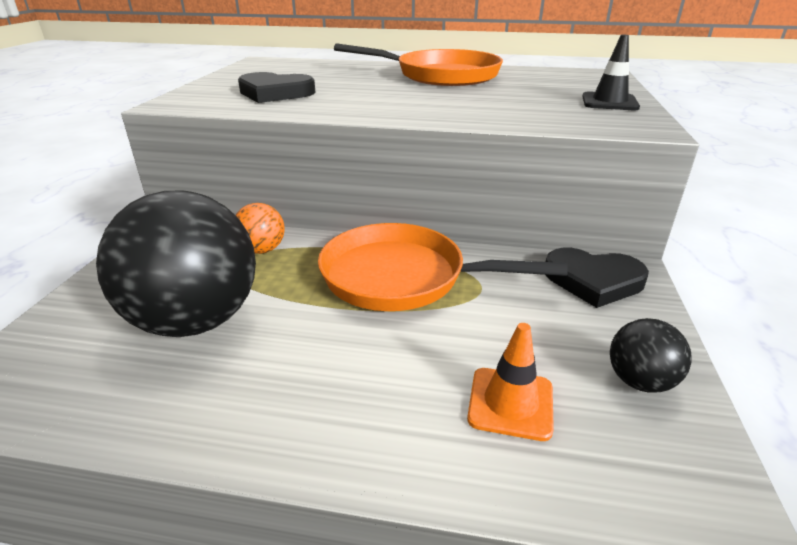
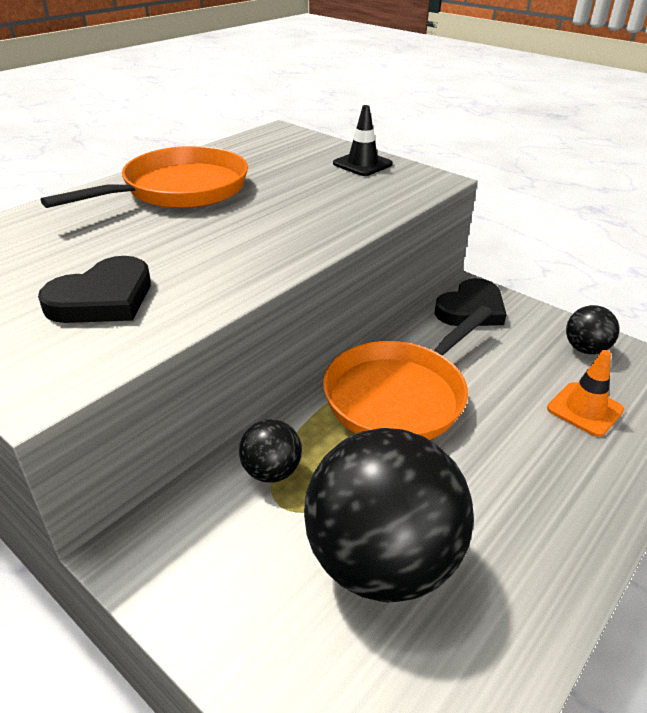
camera: 60 degrees left, 5 degrees up
orange ball [235,203,285,254] -> black ball [239,419,302,483]

